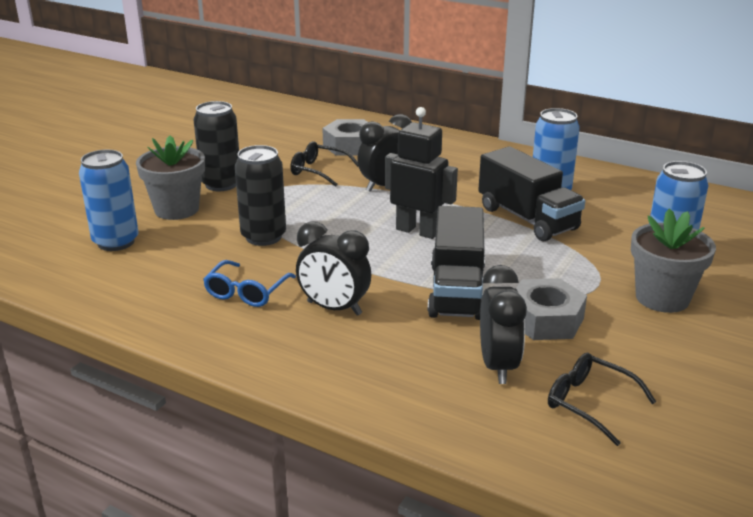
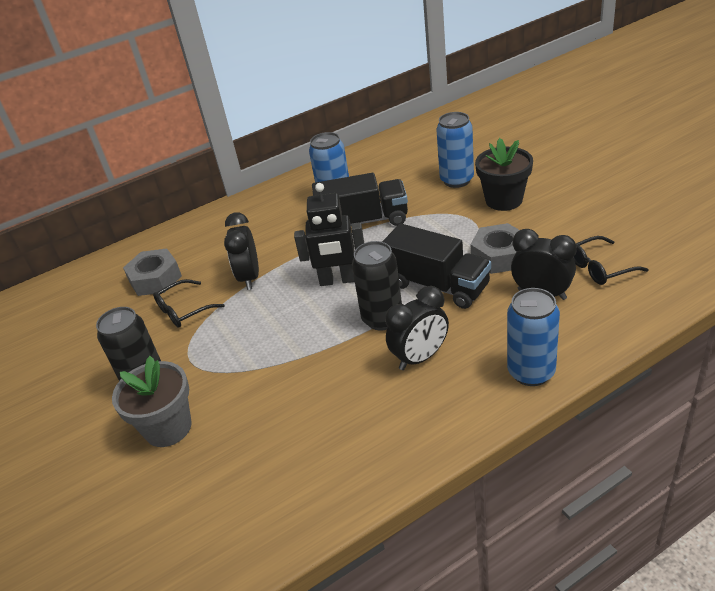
camera: 55 degrees left, 10 degrees up
blue can [79,150,139,251] -> blue can moved to [507,288,560,386]
blue glasses [203,260,296,307] -> none
black can [235,145,286,246] -> black can moved to [352,241,402,330]
black robot [385,107,458,239] -> black robot turned 150 degrees counterclockwise [294,183,364,286]
grey flower pot [631,208,716,313] -> black flower pot [475,138,533,211]

